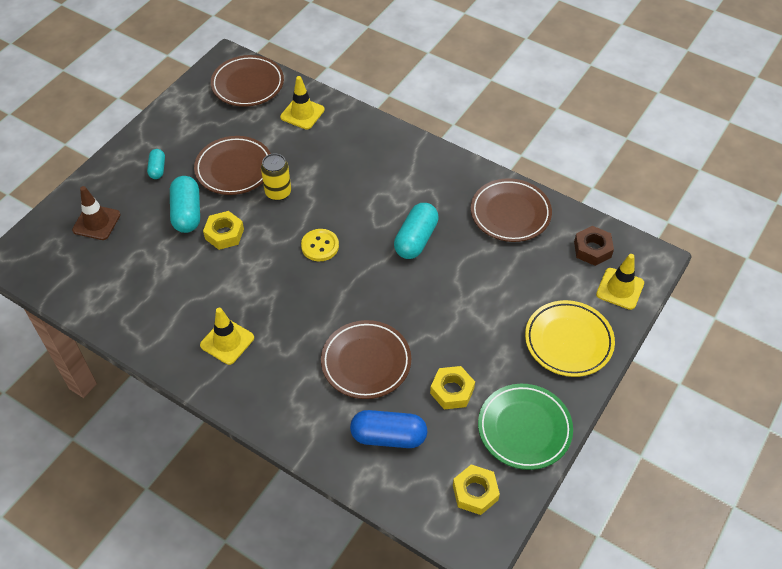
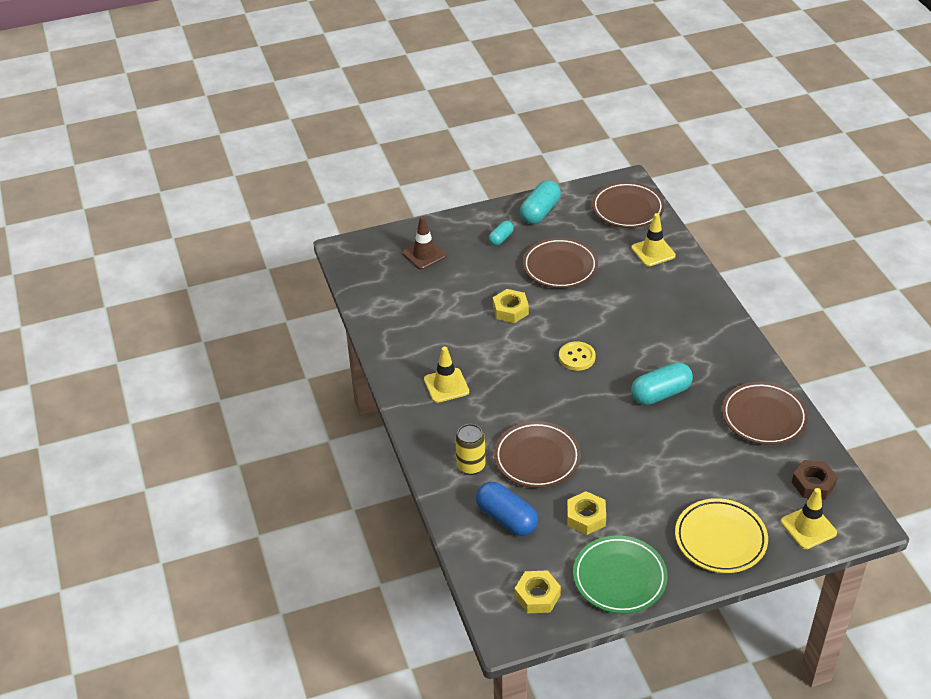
camera: 40 degrees right, 10 degrees down
turquoise capsule [170,176,200,233] -> turquoise capsule moved to [520,180,561,224]
yellow can [261,153,291,201] -> yellow can moved to [455,424,486,475]

